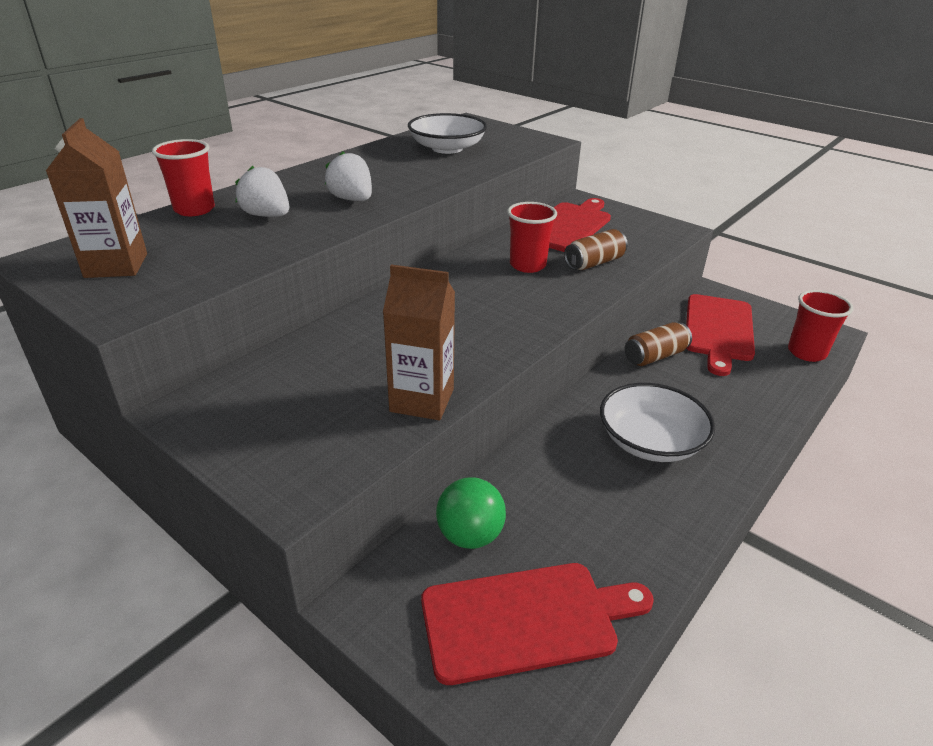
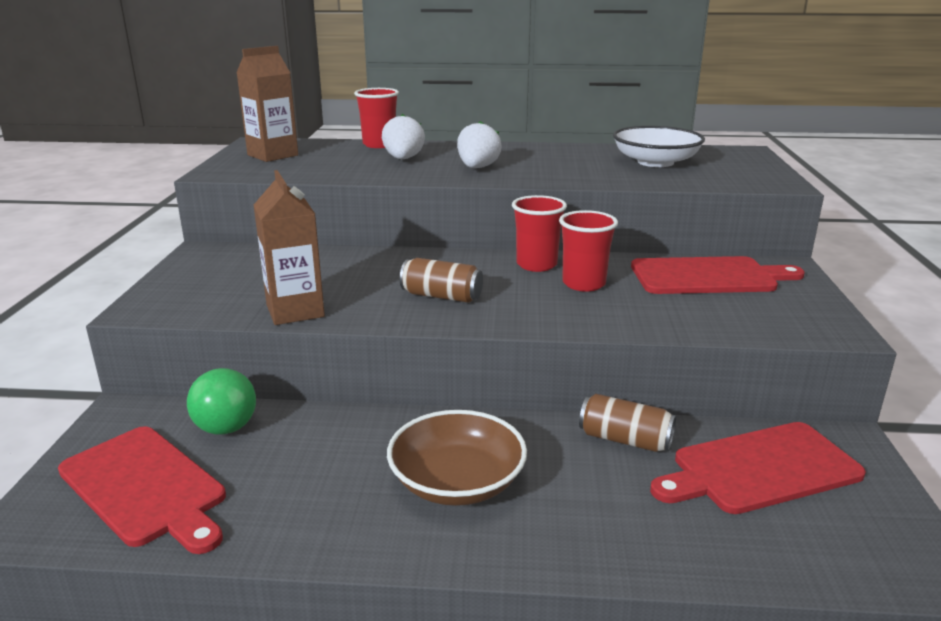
camera: 55 degrees right, 10 degrees down
brown can [564,229,628,270] -> brown can moved to [400,258,483,303]
white bowl [600,383,715,462] -> brown bowl [387,410,527,506]
red cup [788,290,853,362] -> red cup moved to [512,195,567,272]

